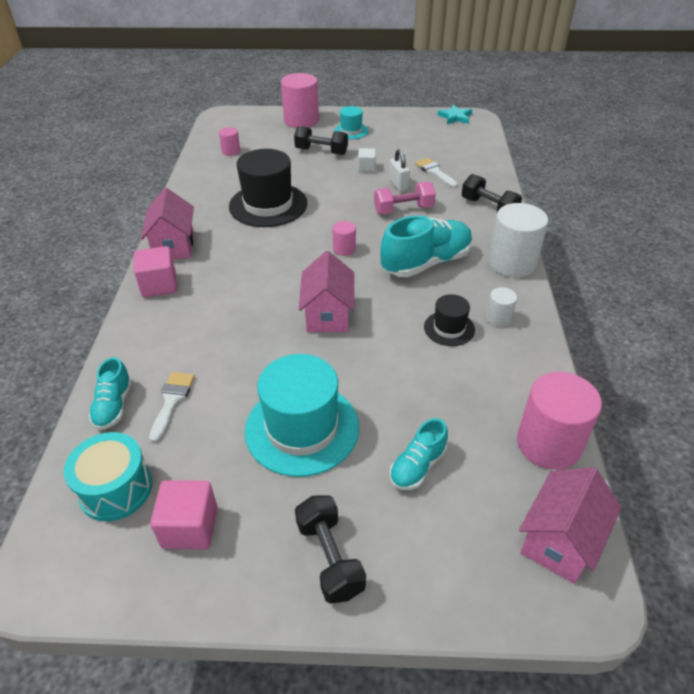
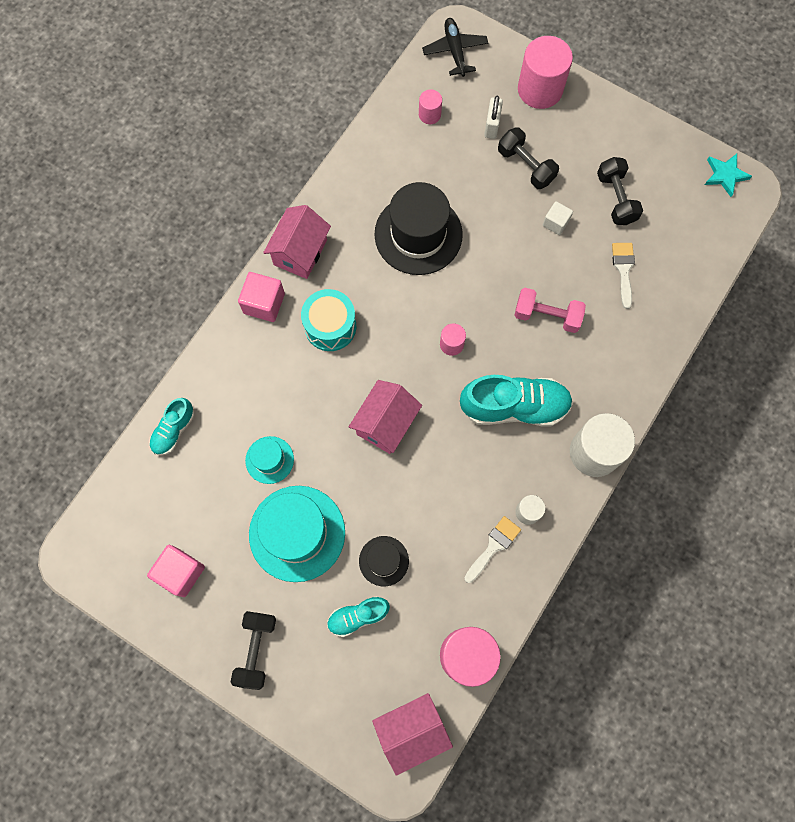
camera: 30 degrees right, 30 degrees up
turquoise drum [64,432,152,521] -> turquoise drum moved to [301,289,356,351]
white brush [149,372,195,443] -> white brush moved to [464,516,521,583]
turquoise hat [334,106,368,139] -> turquoise hat moved to [245,436,294,484]
white padlock [389,149,410,192] -> white padlock moved to [484,96,503,139]
black hat [424,294,475,346] -> black hat moved to [359,536,409,586]
black dumbbell [462,174,522,212] -> black dumbbell moved to [597,157,643,225]
none -> black plane [422,18,488,77]

